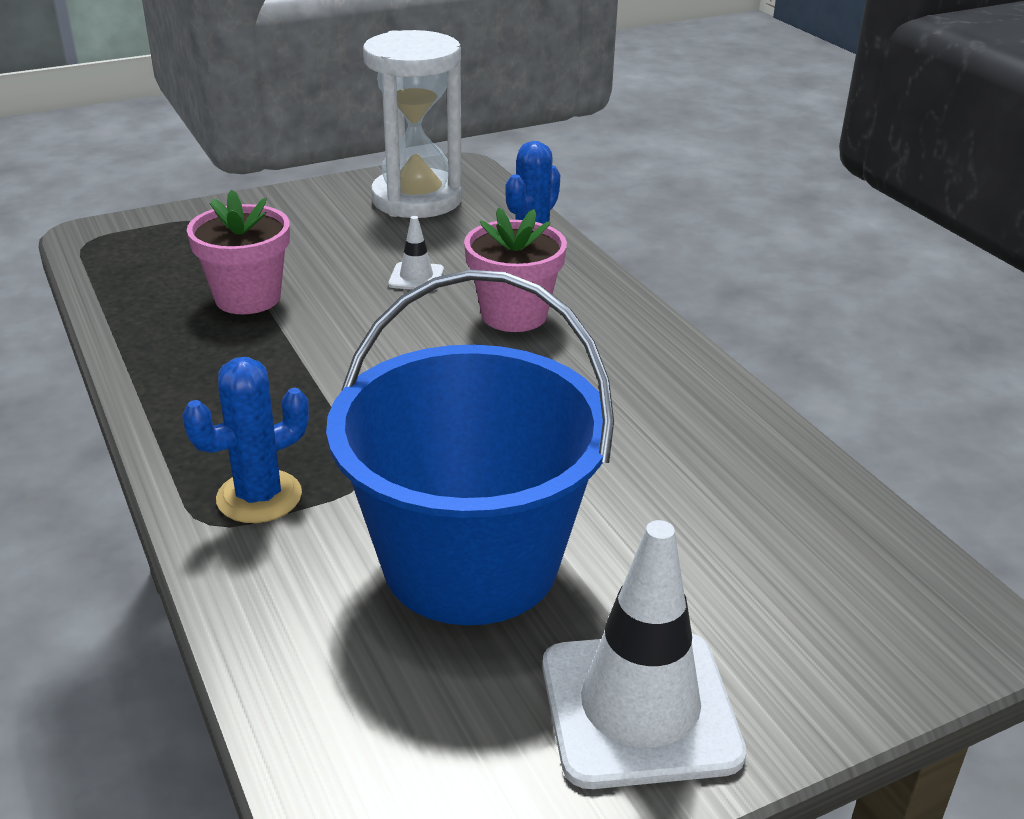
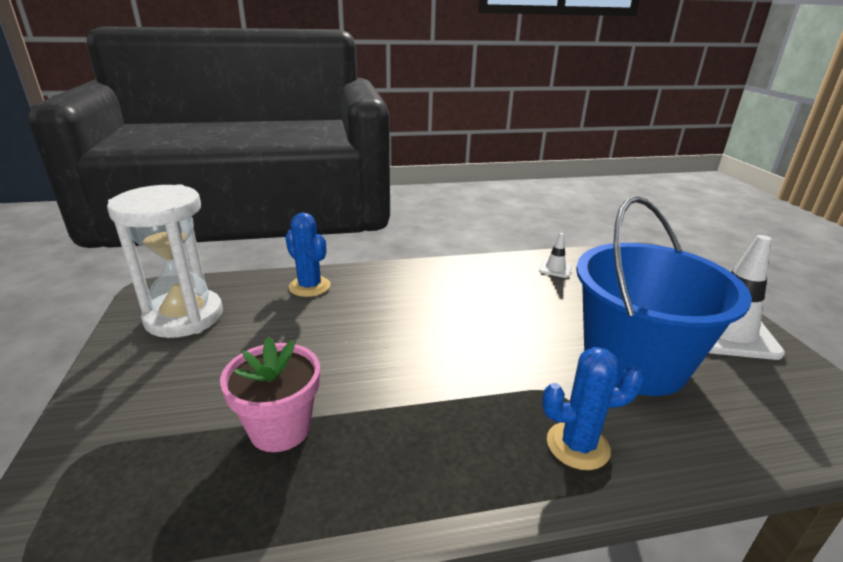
camera: 75 degrees left, 5 degrees down
blue cactus [182,357,309,523] -> blue cactus turned 75 degrees counterclockwise [542,347,644,470]
white traffic cone [388,216,444,290] -> white traffic cone moved to [539,233,572,278]
pink flower pot [464,208,567,332] -> none

